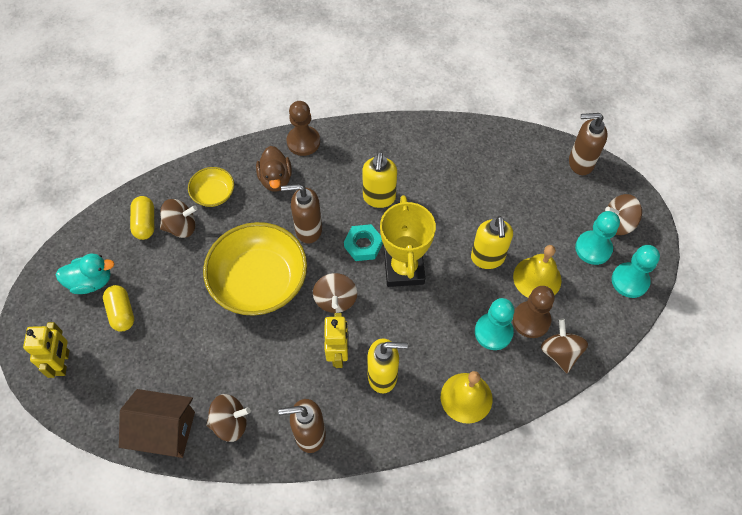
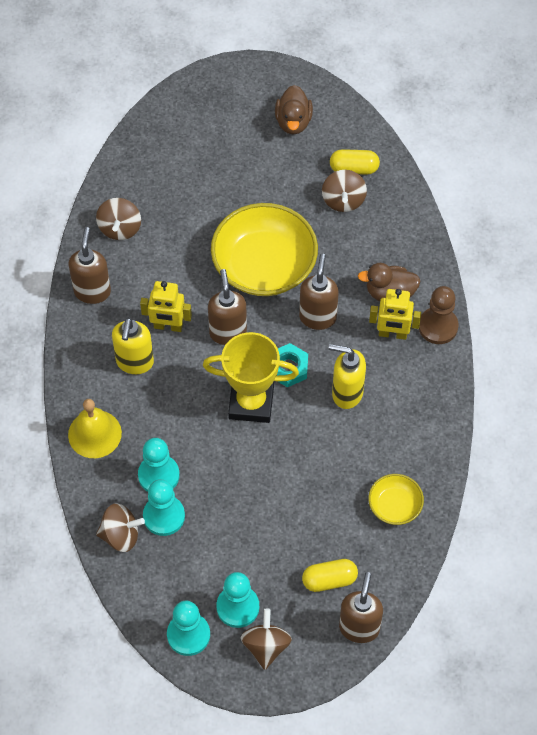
camera: 100 degrees right, 0 degrees up
yellow robot [23,322,70,378] -> yellow robot moved to [369,289,421,340]
turquoise duck [56,254,114,294] -> brown duck [275,85,313,134]
yellow capsule [103,285,134,332] -> yellow capsule moved to [302,559,358,592]
brown house [119,389,195,458] -> none
yellow bowl [188,167,234,207] -> yellow bowl moved to [369,474,424,525]
brown spinning top [313,273,357,313] -> brown soap dispenser [208,269,247,345]
yellow soap dispenser [471,216,513,269] -> none
brown pawn [512,286,555,338] -> turquoise pawn [143,479,185,536]
yellow bell [513,245,562,298] -> none

